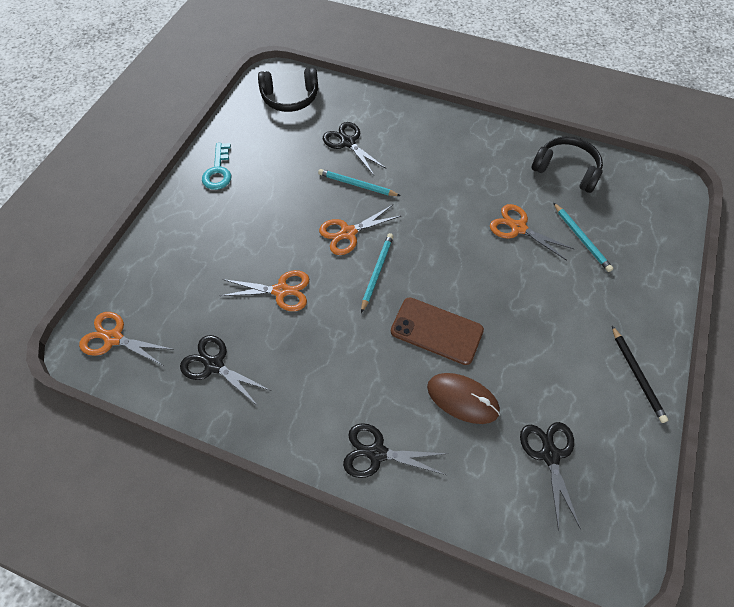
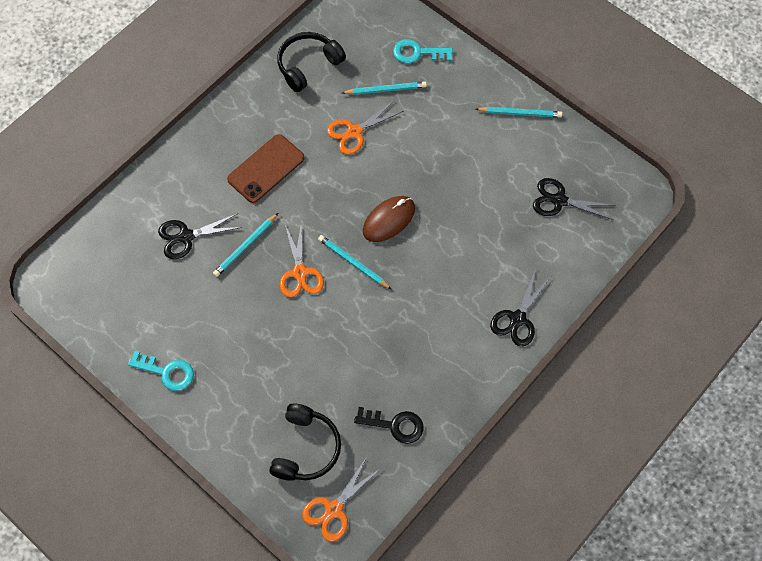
camera: 70 degrees left, 5 degrees up
black scissors [180,335,271,407] -> black key [354,407,424,444]
orange scissors [220,270,309,311] -> none
black headphones [258,68,318,112] -> black headphones moved to [269,404,341,481]
brown phone [391,298,484,365] -> brown phone moved to [227,134,305,203]
brown mouse [427,373,500,424] -> brown mouse moved to [363,196,415,242]
black pencil [612,326,668,423] -> turquoise pencil [476,107,562,118]
none -> turquoise key [393,39,453,63]

